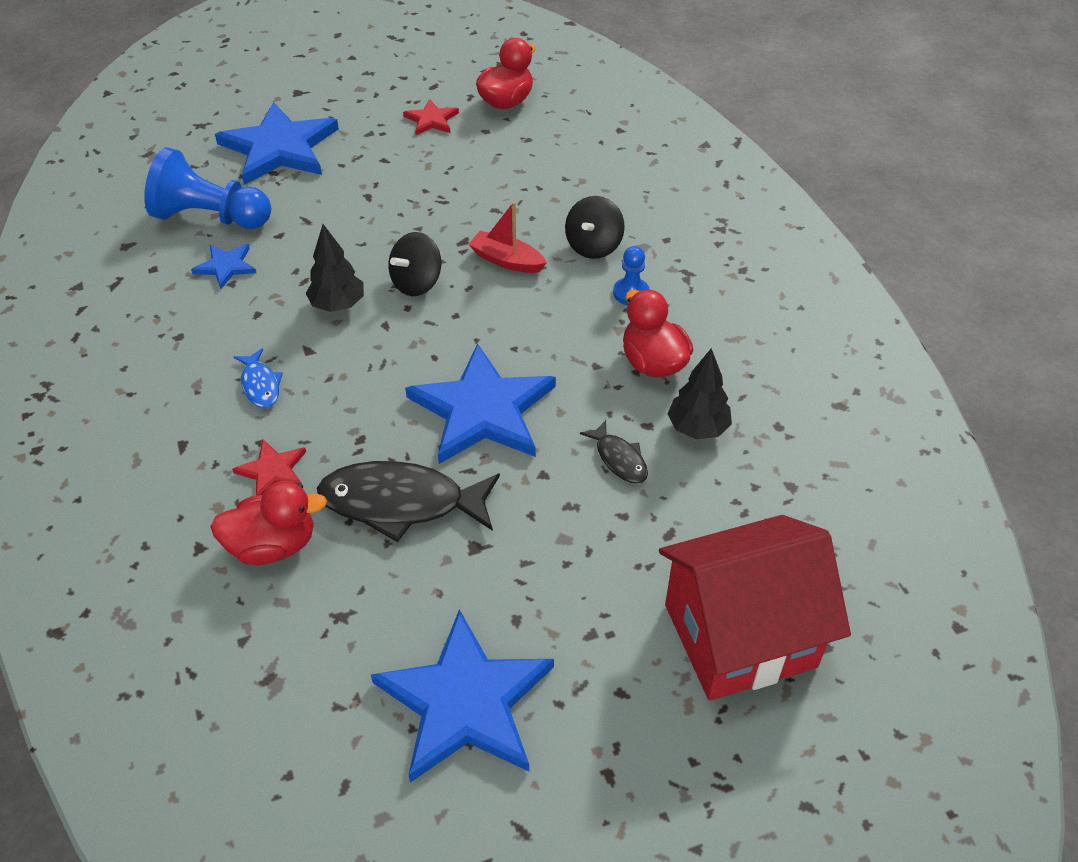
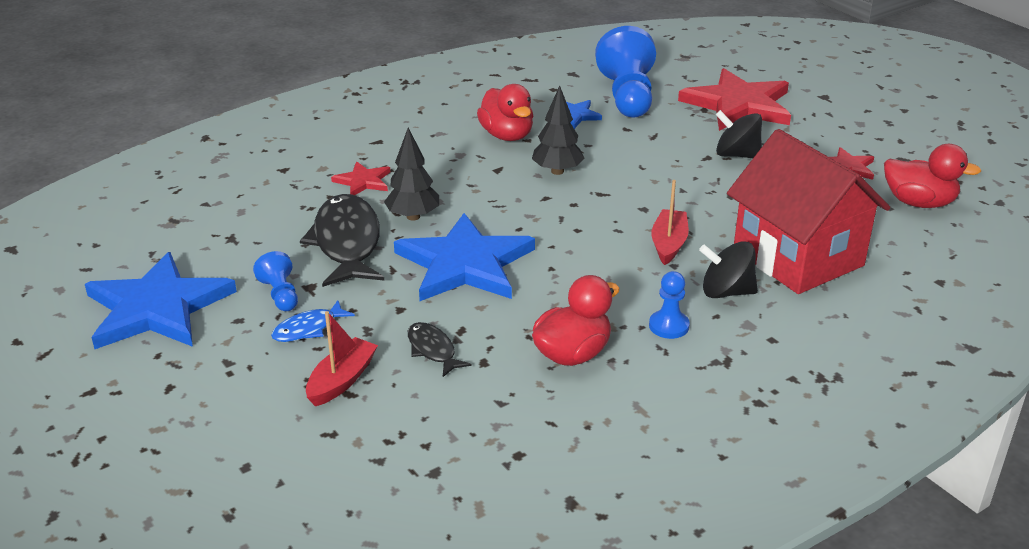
camera: 75 degrees right, 15 degrees down
red duck [210,481,327,565] -> red duck moved to [477,84,533,141]
blue star [215,102,339,185] -> red star [678,68,791,131]
blue fish [234,348,283,408] -> blue fish moved to [271,300,355,342]
black spinning top [388,232,441,296] -> black spinning top moved to [716,110,762,158]
black fish [580,420,648,484] -> black fish turned 105 degrees clockwise [408,322,471,377]
red house [659,515,851,701] -> red house moved to [727,129,890,294]
black tree [667,348,732,439] -> black tree moved to [384,128,439,221]
none -> blue pawn [253,251,298,311]
none -> red boat [306,311,378,406]

